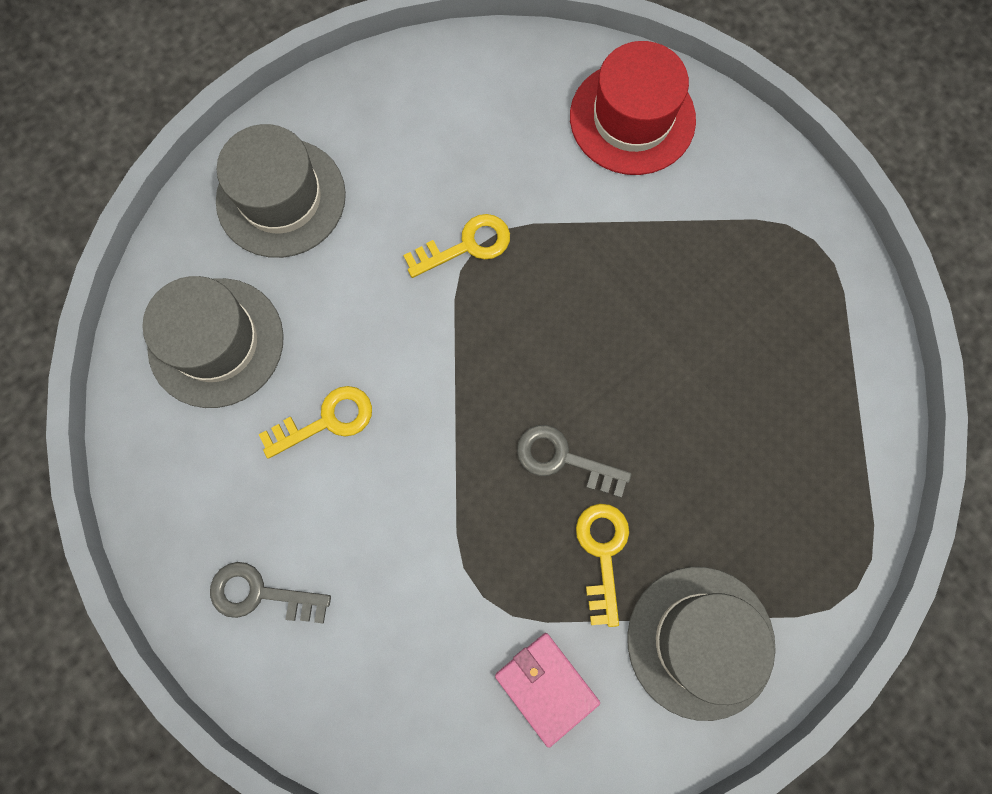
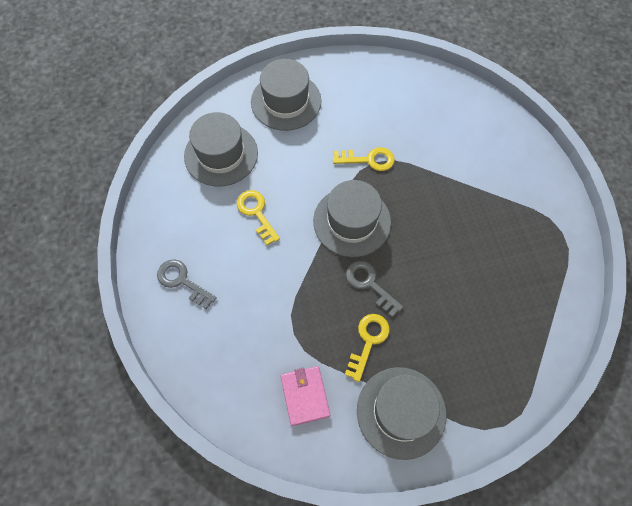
camera: 25 degrees right, 10 degrees down
yellow key [259,386,372,459] -> yellow key turned 120 degrees counterclockwise [236,190,280,245]
red hat [570,41,696,175] -> none
none -> grey hat [313,180,391,257]

